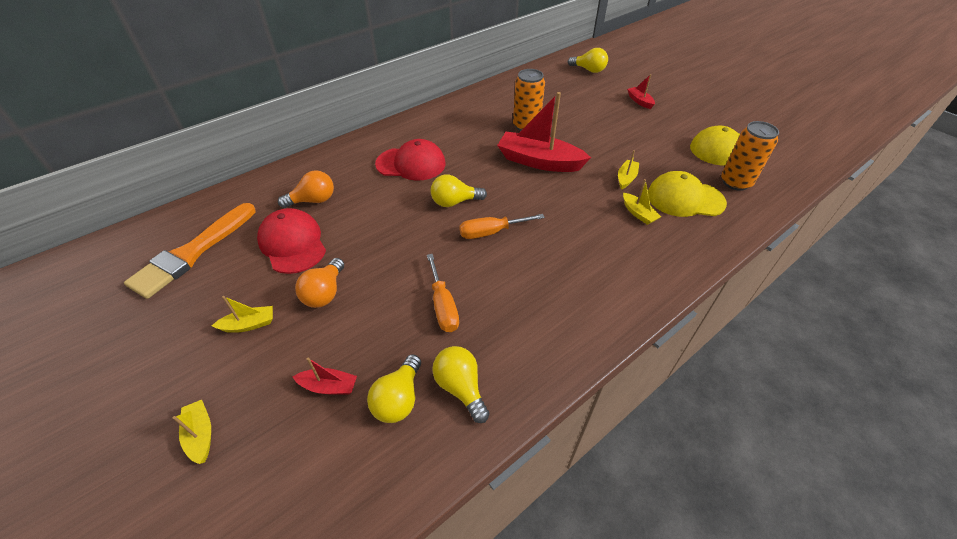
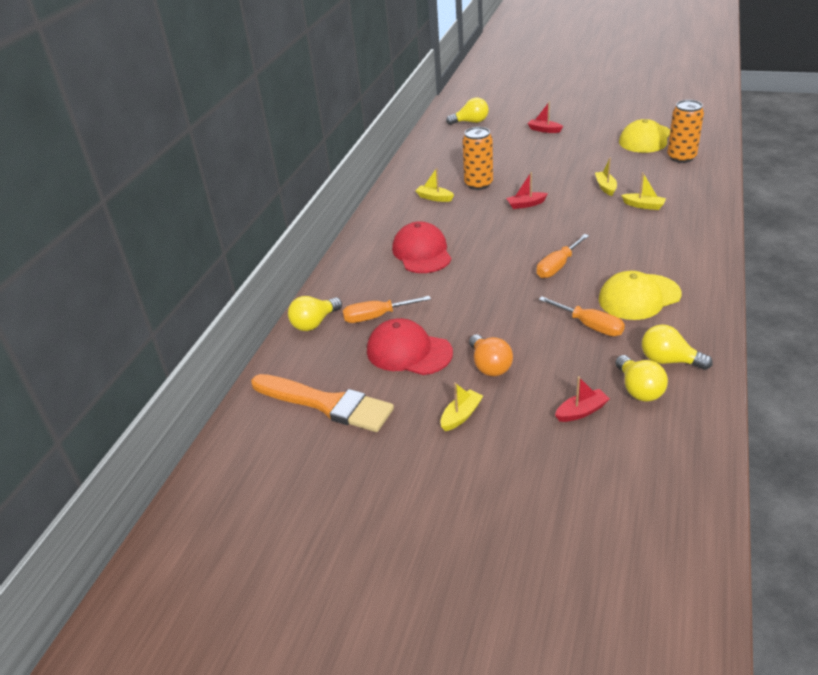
camera: 30 degrees left, 10 degrees down
orange brush [124,203,256,299] -> orange brush turned 60 degrees counterclockwise [251,374,394,432]
yellow boat [173,400,211,464] -> yellow boat moved to [415,168,454,202]
orange light bulb [278,170,334,208] -> orange screwdriver [342,296,431,323]
red cap [375,139,446,181] -> red cap turned 75 degrees counterclockwise [392,221,452,273]
yellow light bulb [431,174,487,207] -> yellow light bulb moved to [288,296,342,331]
red boat [497,92,591,172] -> red boat [506,172,548,209], size x0.46
yellow cap [648,171,727,217] -> yellow cap moved to [599,271,682,320]

